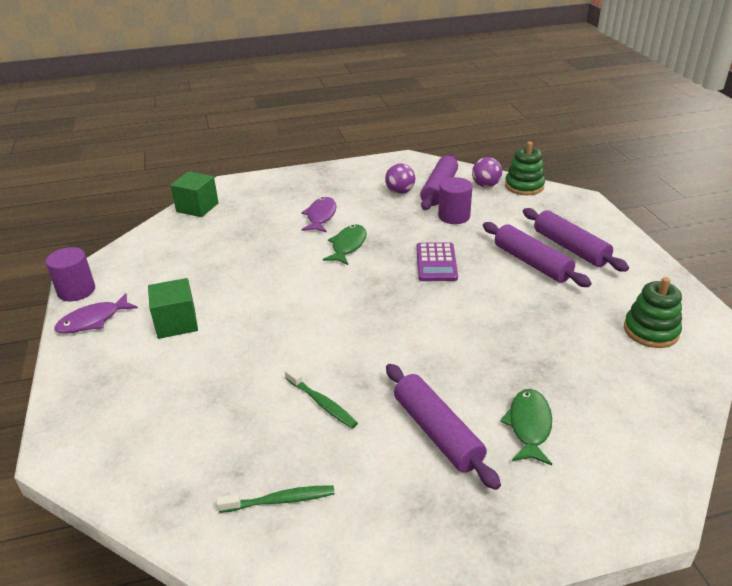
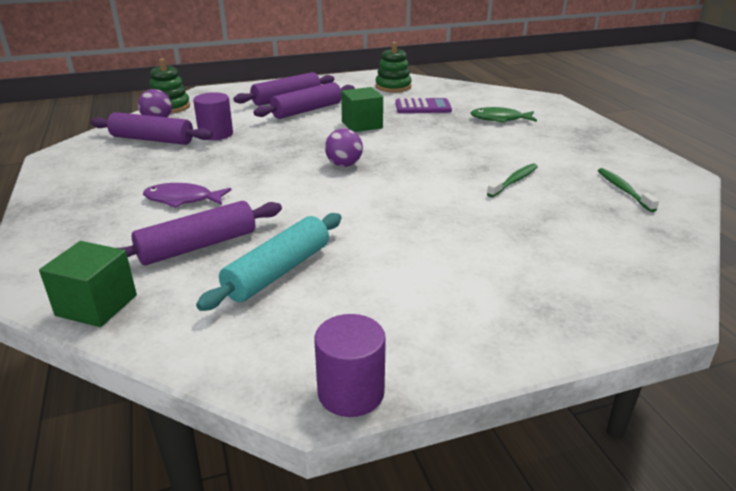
camera: 95 degrees left, 5 degrees down
purple fish [55,293,138,334] -> none
green cube [148,278,198,339] -> green cube moved to [341,87,383,132]
green fish [323,225,367,265] -> none
purple ball [385,163,415,194] -> purple ball moved to [325,128,363,167]
purple rolling pin [386,364,501,490] -> purple rolling pin moved to [118,201,282,265]
purple calculator [416,242,458,281] -> purple calculator moved to [395,98,452,113]
none -> turquoise rolling pin [196,213,341,311]

